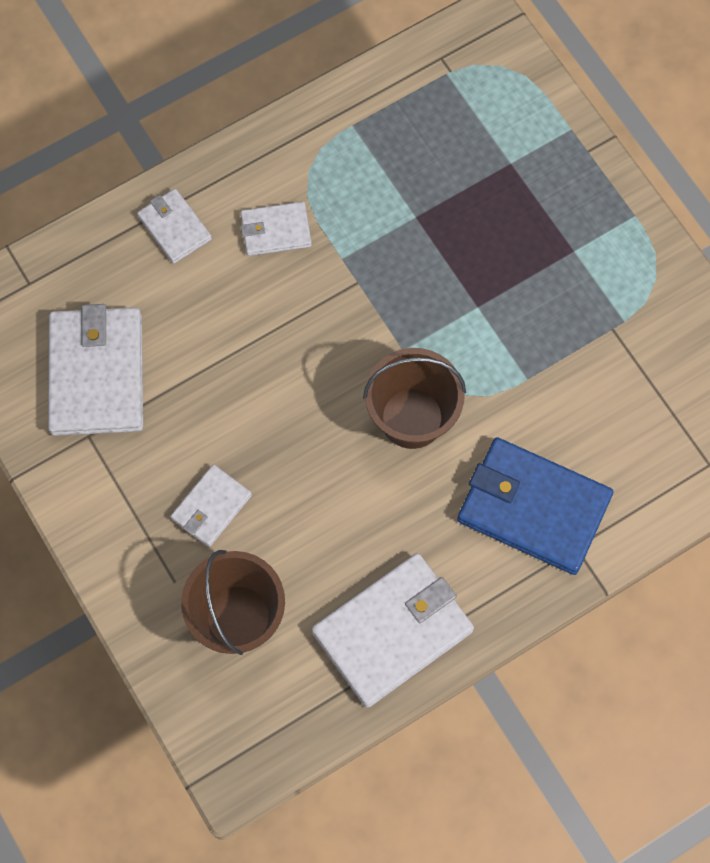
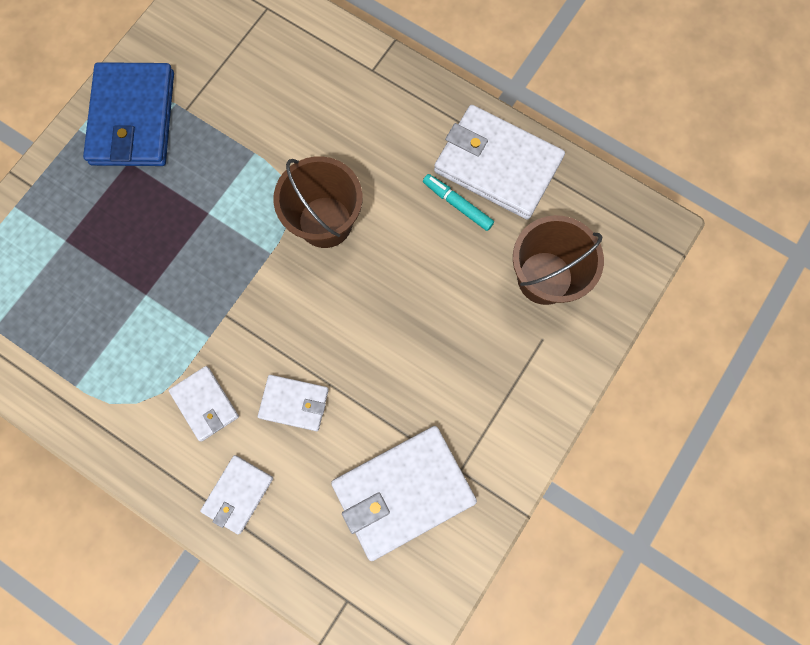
camera: 115 degrees left, 5 degrees up
white wallet [171,464,252,547] -> white wallet moved to [258,375,329,431]
blue wallet [457,437,614,575] -> blue wallet moved to [83,62,174,166]
none -> turquoise marker [423,174,494,231]

